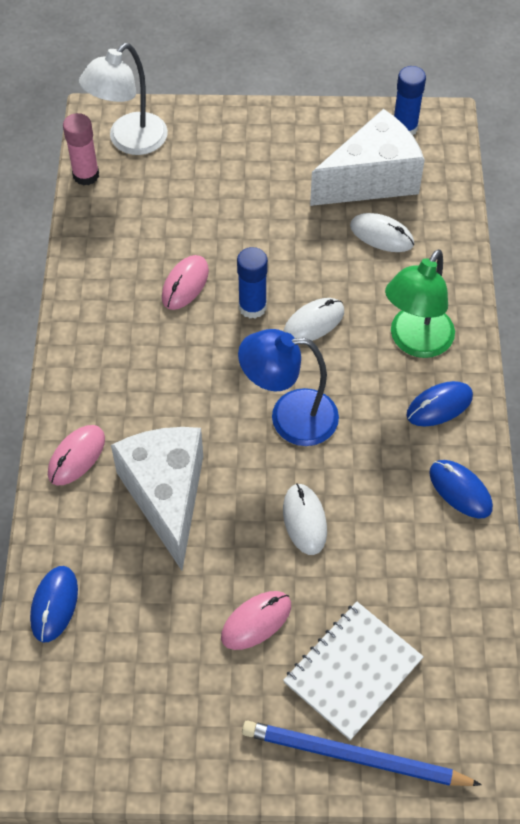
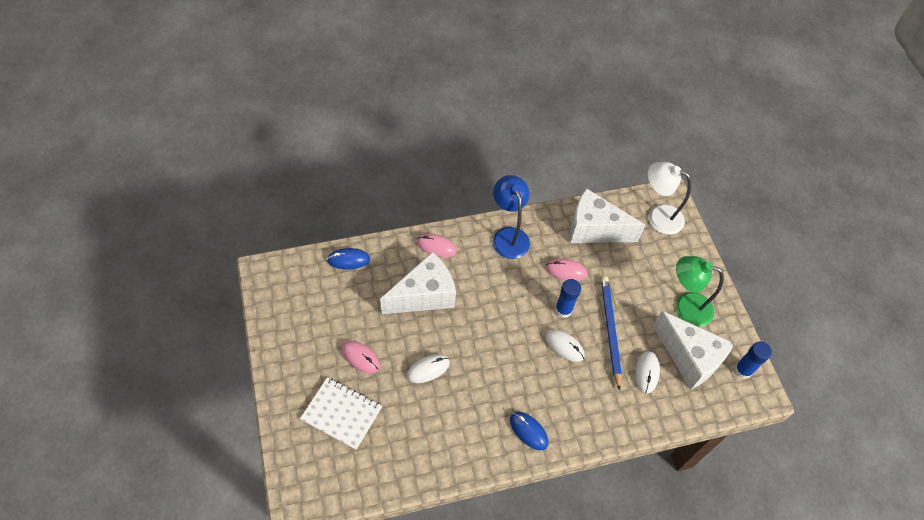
camera: 70 degrees right, 0 degrees up
pink glue stick [63,113,99,185] -> none
blue lamp [238,329,339,446] -> blue lamp moved to [493,175,530,259]
blue pencil [242,721,482,786] -> blue pencil moved to [601,276,622,391]
green lamp [385,249,455,358] -> green lamp moved to [676,256,724,327]
blue mouse [429,460,493,519] -> none
none -> white cheese [570,188,645,243]

